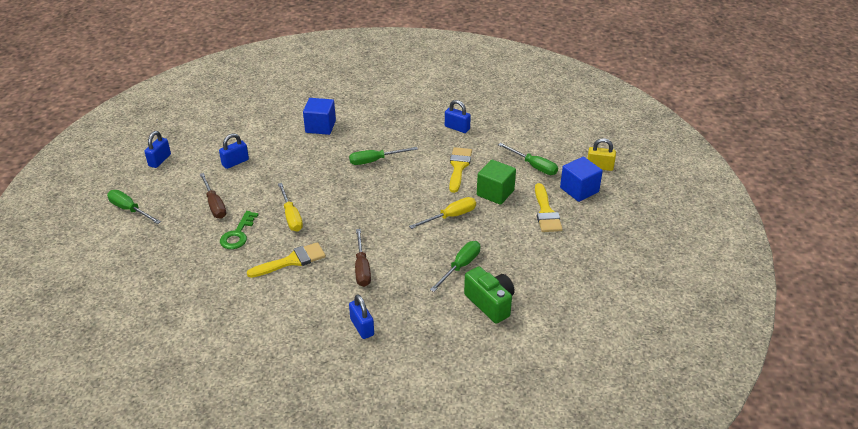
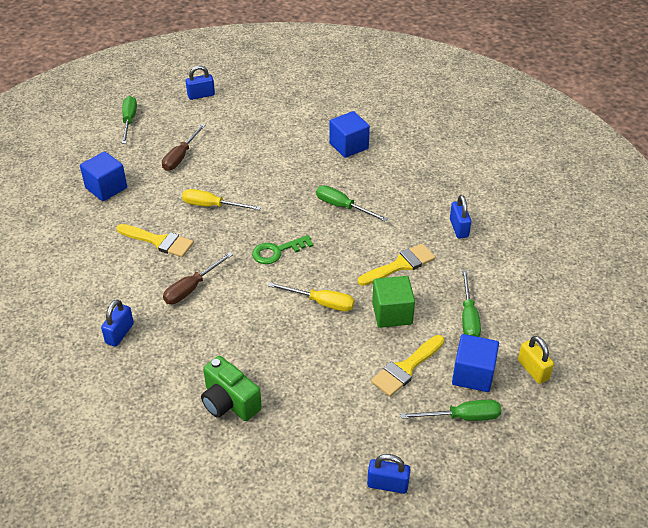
camera: 50 degrees right, 5 degrees up
blue padlock [219,133,249,169] -> blue padlock moved to [367,454,411,494]
green key [220,211,259,249] -> green key moved to [252,235,314,264]
yellow screwdriver [278,183,303,232] -> yellow screwdriver turned 75 degrees clockwise [182,189,261,210]
green screwdriver [430,241,480,292] -> green screwdriver moved to [400,399,501,421]
green camera [464,266,515,324] -> green camera turned 120 degrees clockwise [201,356,262,421]
none -> blue cube [80,151,127,201]

